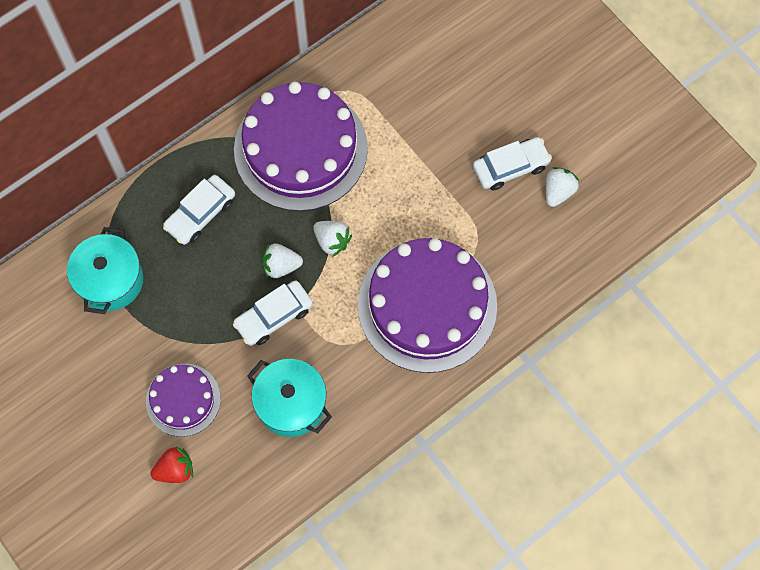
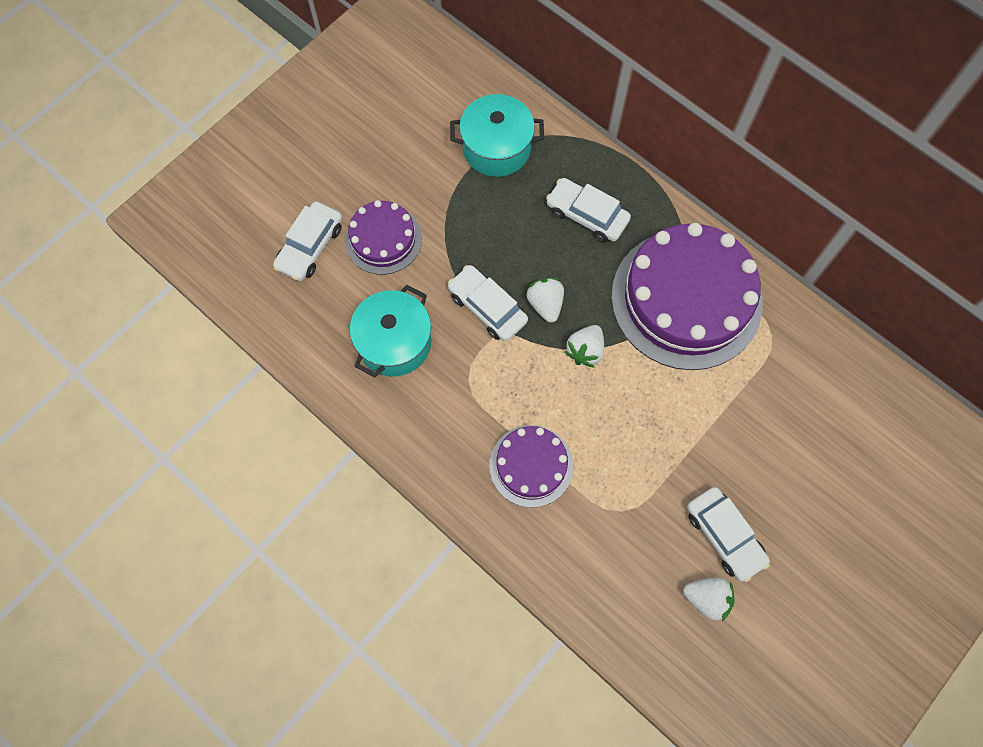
camera: 80 degrees right, 0 degrees up
red strawberry [151,447,193,483] -> white car [273,202,342,281]
purple cake [358,238,497,373] -> purple cake [489,425,573,508], size x0.52

